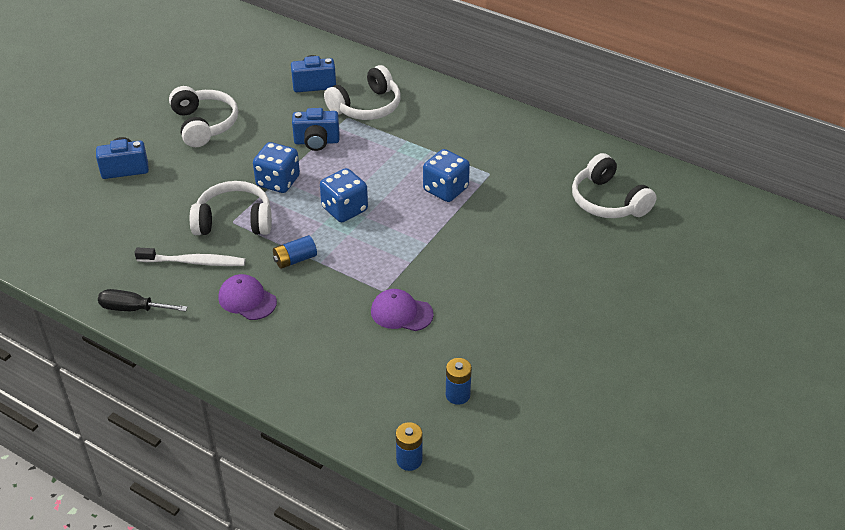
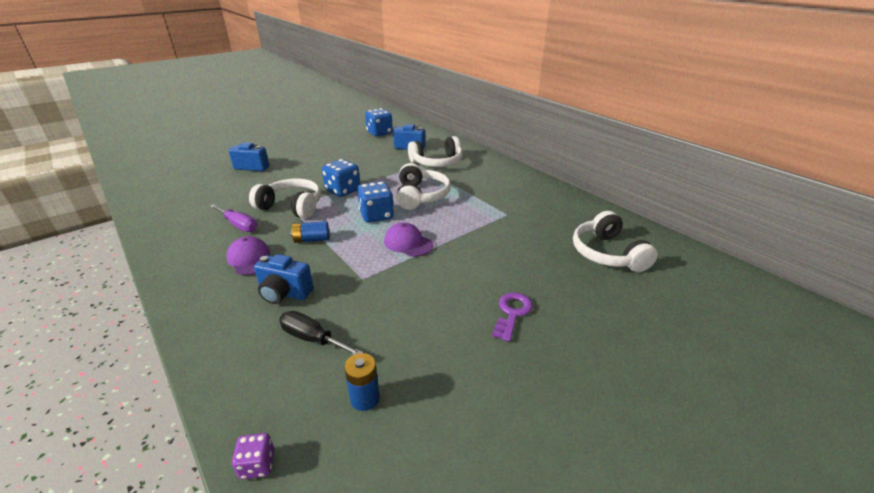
camera: 20 degrees right, 10 degrees down
black screwdriver [98,289,188,311] -> black screwdriver moved to [279,311,364,355]
white toothbrush [135,248,245,266] -> purple screwdriver [210,204,257,232]
white headphones [169,86,238,147] -> white headphones moved to [396,163,451,210]
blue camera [292,108,339,151] -> blue camera moved to [254,254,314,304]
purple cap [371,289,434,331] -> purple cap moved to [384,222,433,257]
blue battery [396,422,423,471] -> purple dice [232,433,275,479]
blue dice [423,149,470,202] -> blue dice moved to [365,108,393,136]
none -> purple key [492,292,533,342]

